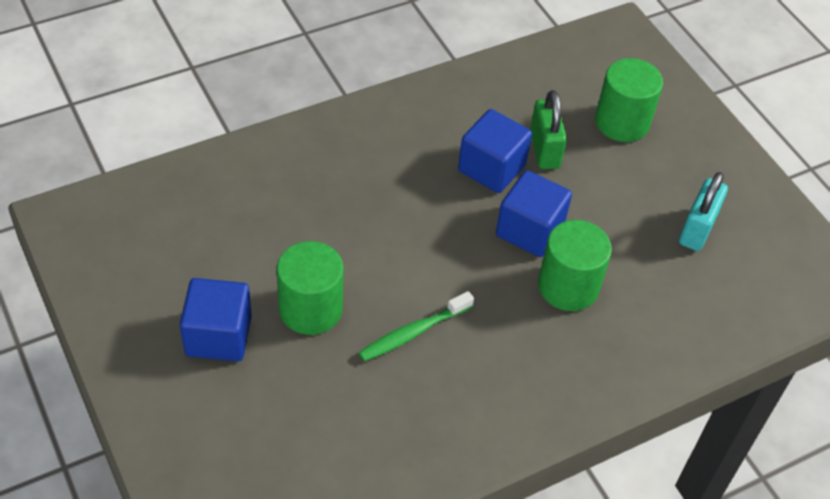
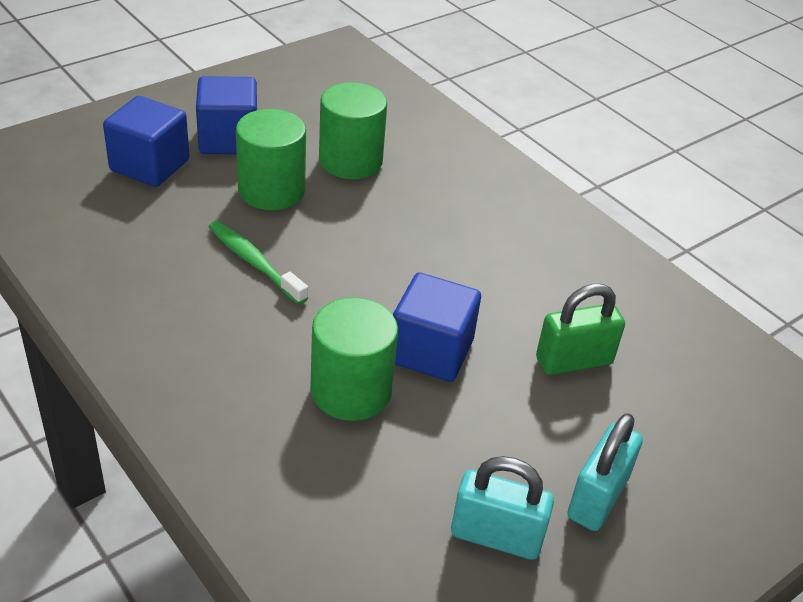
camera: 80 degrees right, 10 degrees down
blue cube [458,109,532,193] -> blue cube moved to [103,96,189,187]
green cylinder [595,58,663,142] -> green cylinder moved to [319,82,387,179]
none -> turquoise padlock [567,413,643,531]

